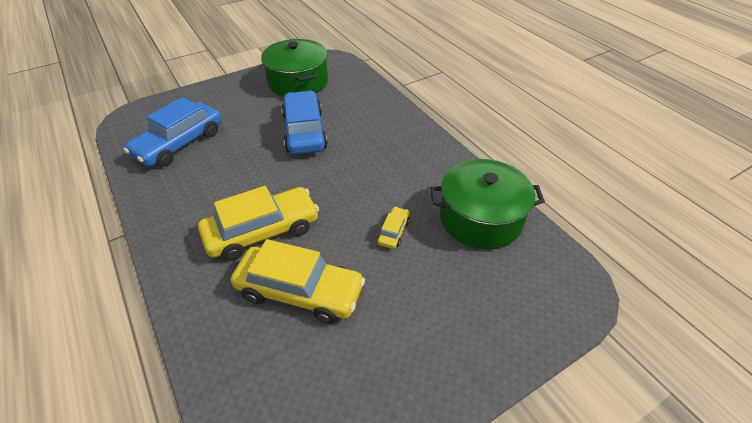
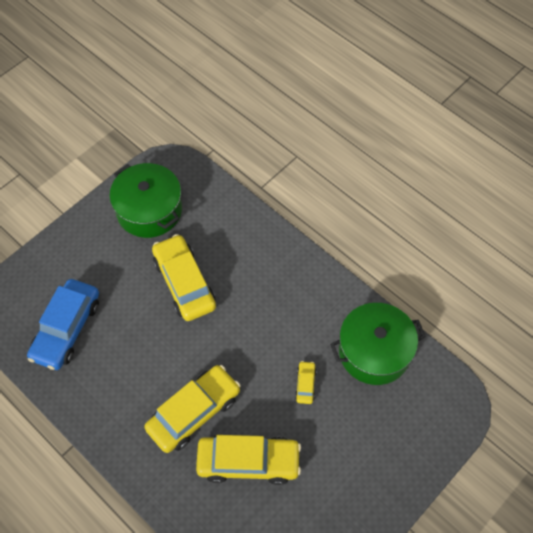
camera: 15 degrees left, 15 degrees up
blue car [281,91,328,155] -> yellow car [152,234,216,321]

